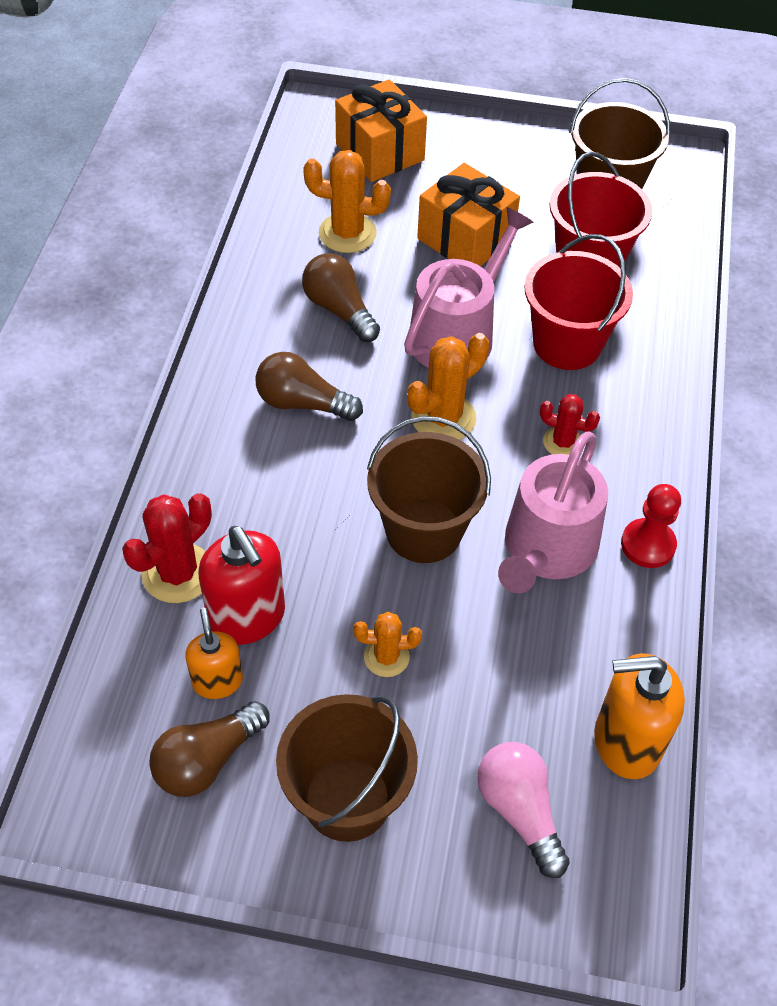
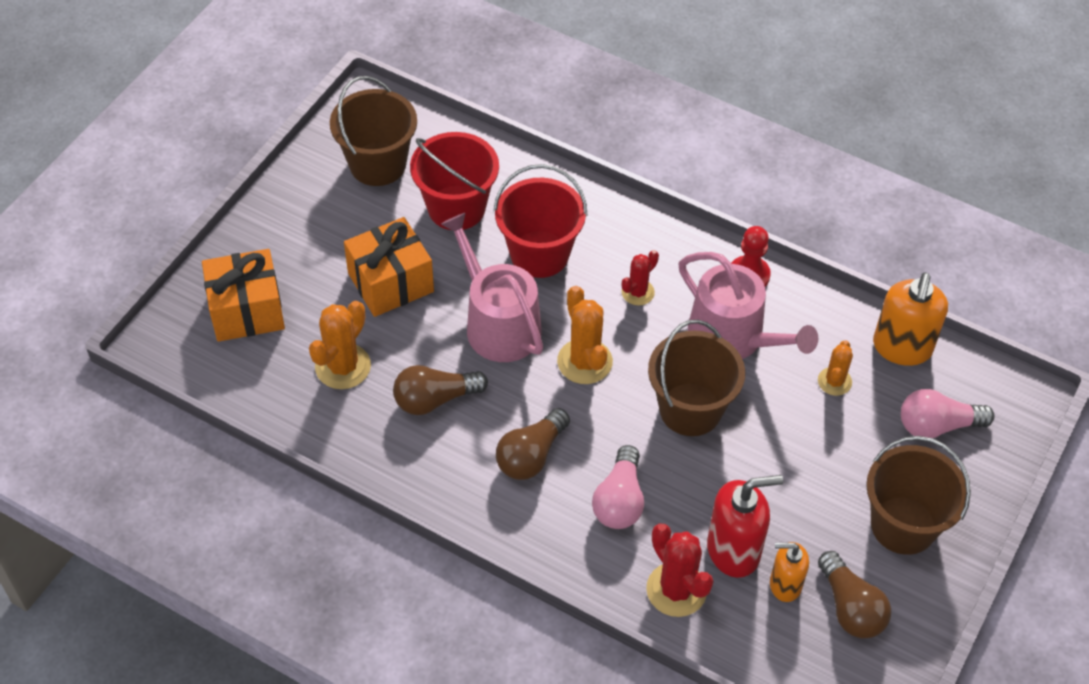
camera: 70 degrees left, 0 degrees up
orange cactus [354,612,422,677] -> orange cactus moved to [818,340,853,396]
none -> pink light bulb [592,445,644,529]

